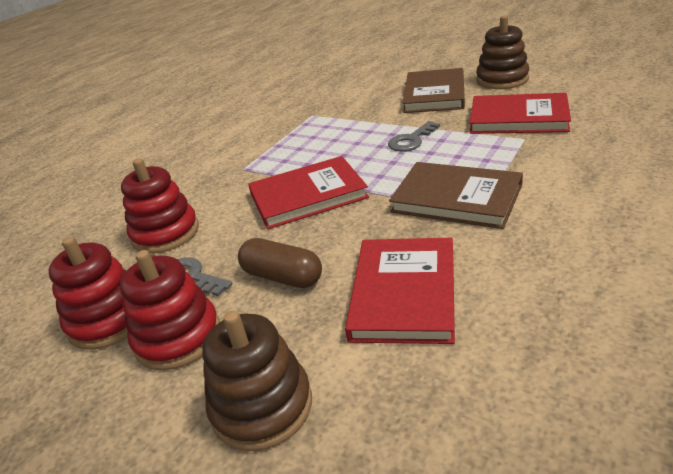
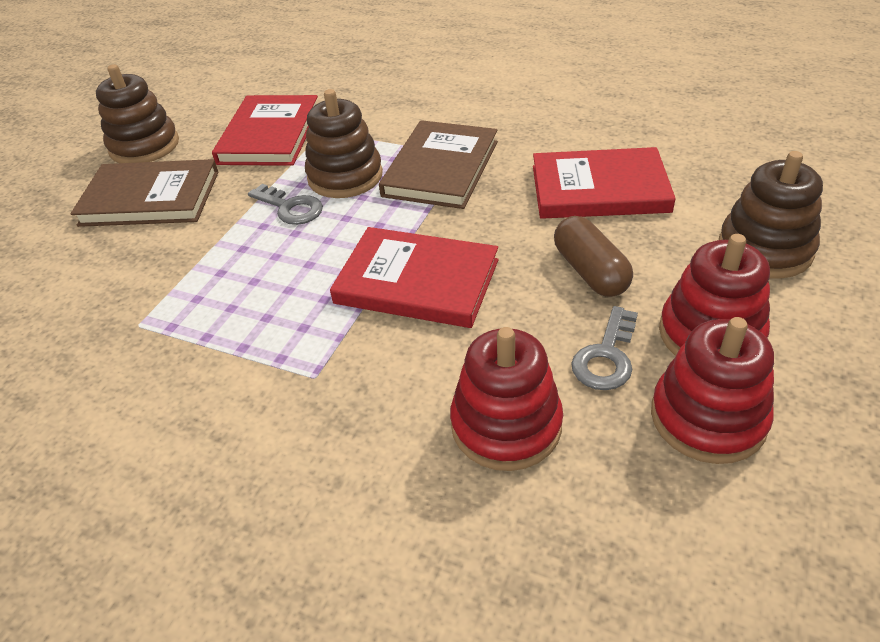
camera: 100 degrees left, 10 degrees up
brown capsule [238,238,322,288] -> brown capsule turned 45 degrees counterclockwise [554,216,633,297]
red book [248,156,369,229] -> red book turned 45 degrees counterclockwise [330,227,498,328]
none -> brown stacking toy [305,89,383,198]

